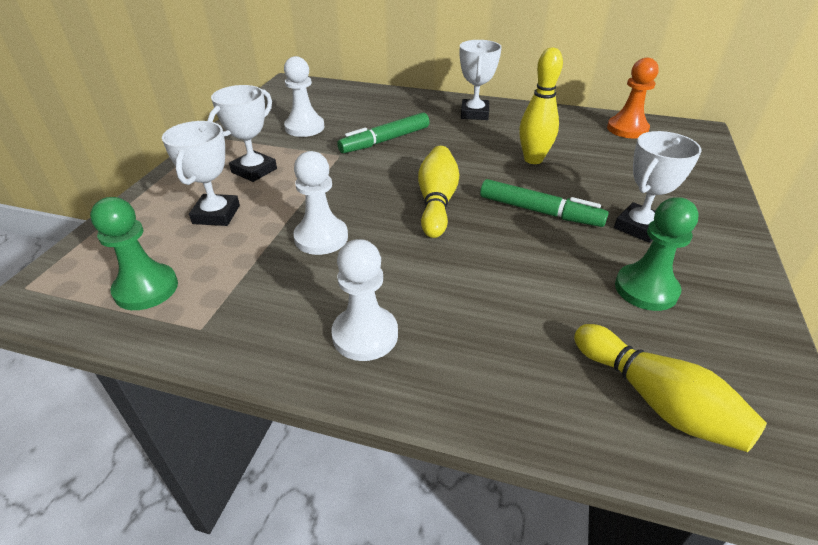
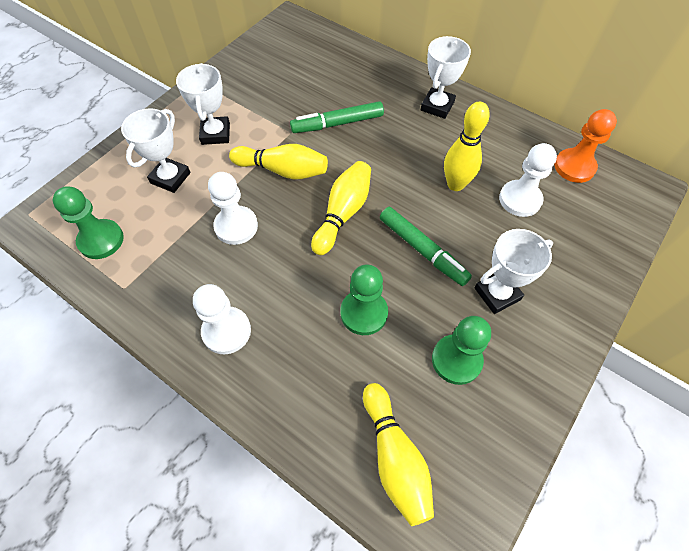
camera: 20 degrees right, 20 degrees up
white trophy [207,85,277,182] -> white trophy turned 60 degrees counterclockwise [176,63,230,145]
white pawn [284,56,325,137] -> white pawn moved to [499,143,557,217]
none -> yellow bowling pin [229,144,328,180]
none -> green pawn [340,264,388,335]

